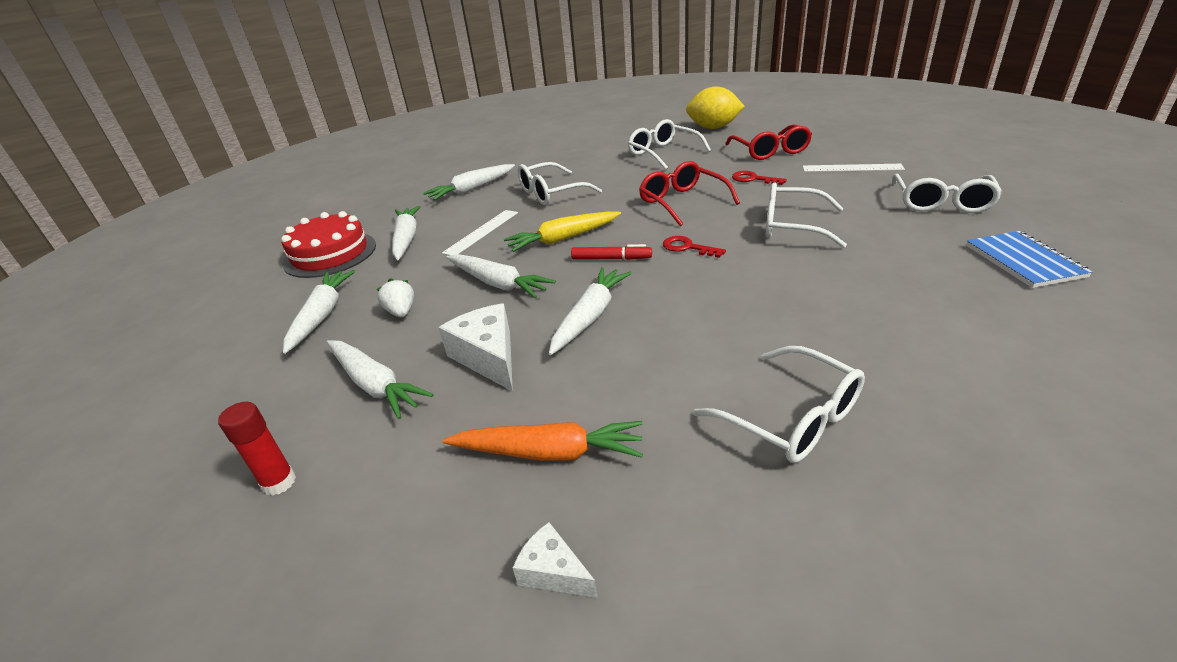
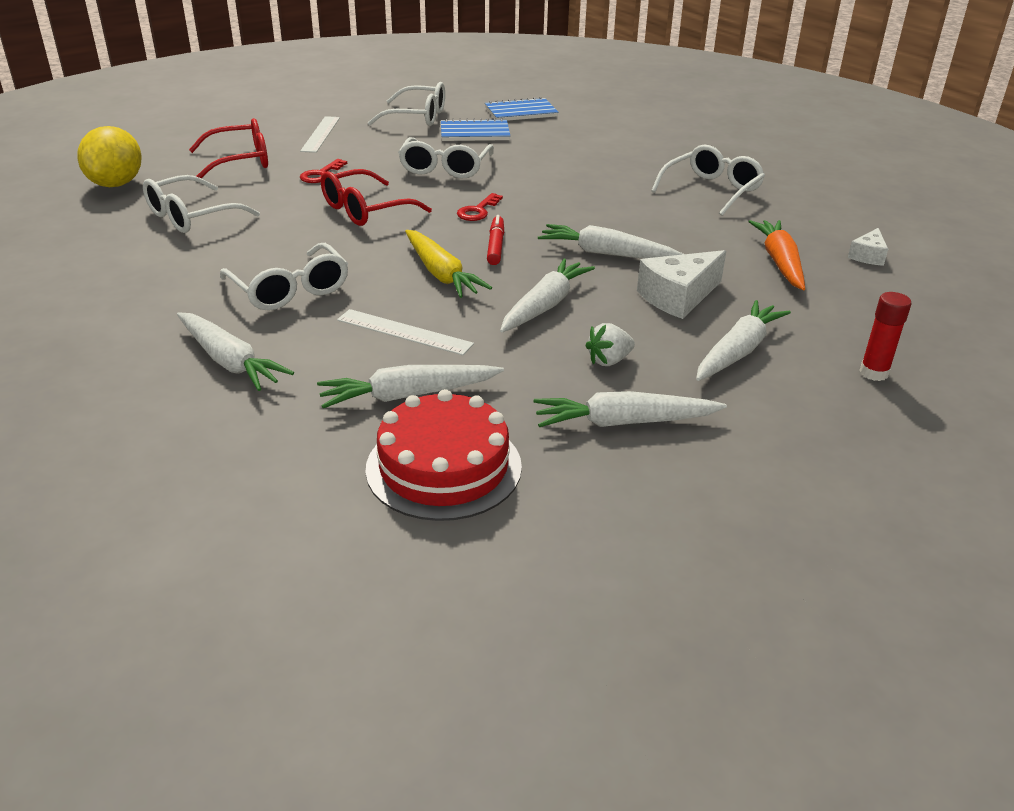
camera: 100 degrees left, 0 degrees up
none -> blue notebook [441,118,510,141]

